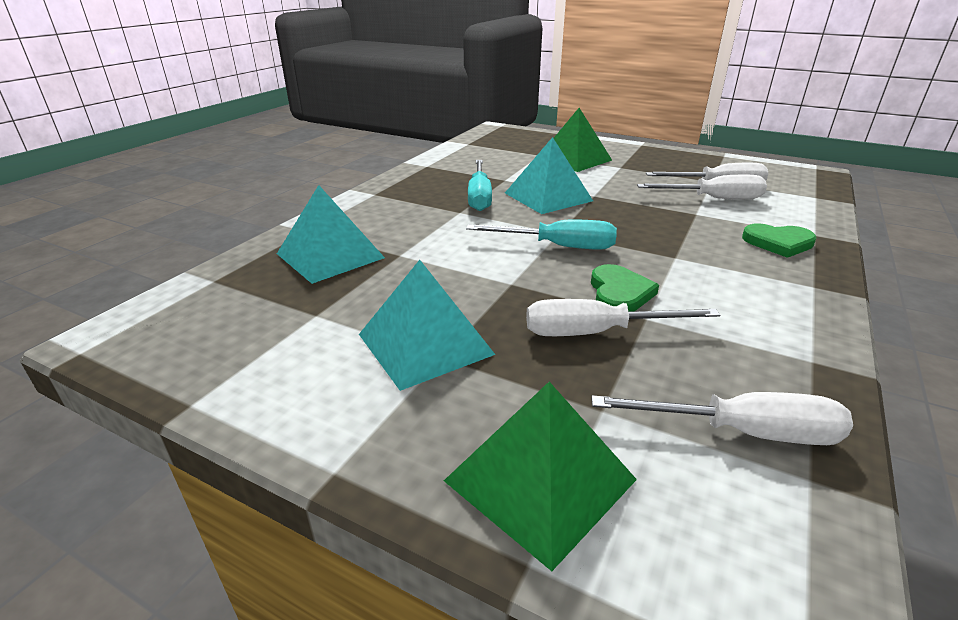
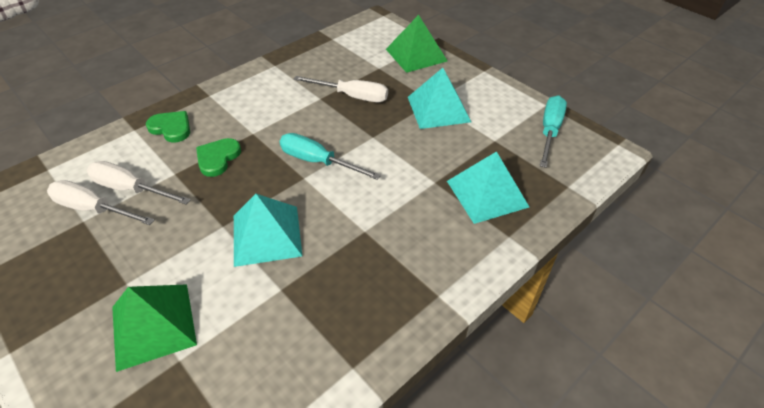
camera: 160 degrees left, 15 degrees up
turquoise screwdriver [468,160,492,211] -> turquoise screwdriver moved to [540,95,567,168]
green heart [591,264,659,312] -> green heart moved to [196,138,241,177]
white screwdriver [591,392,853,445] -> none

